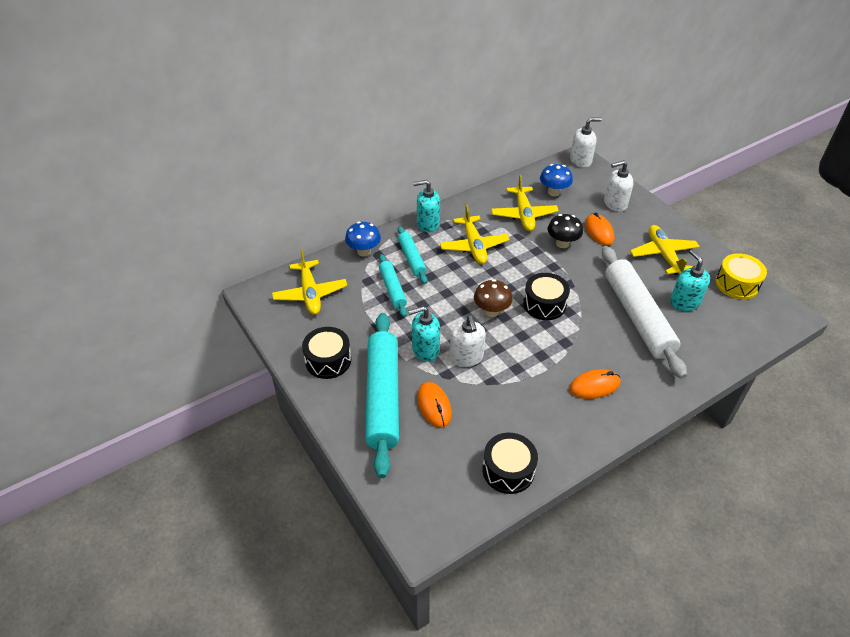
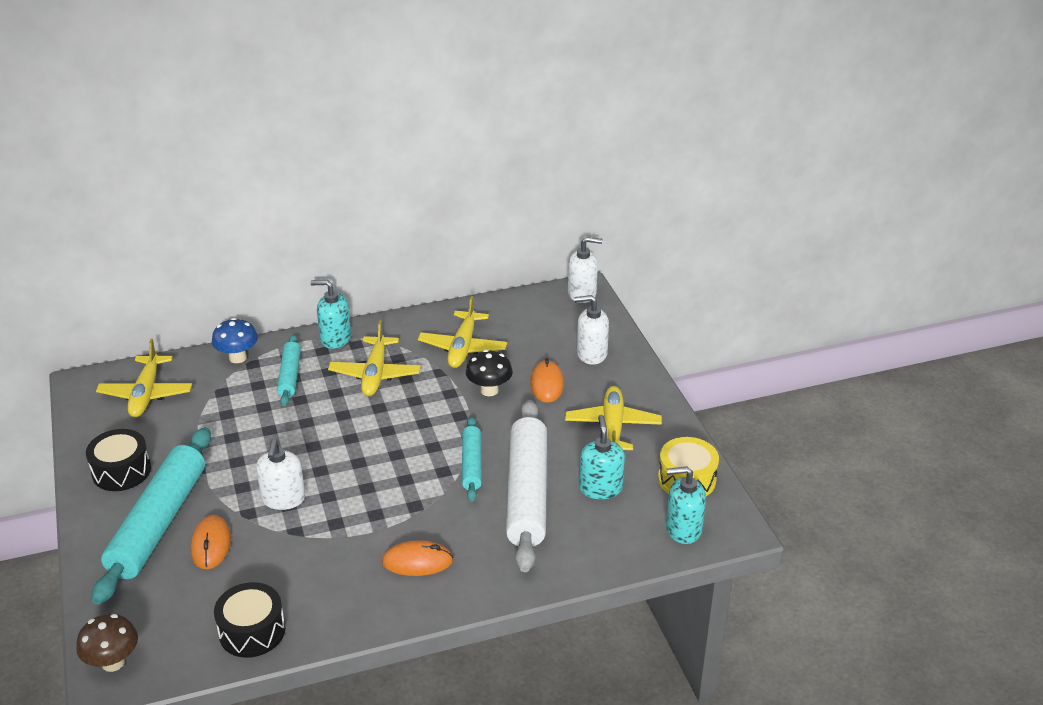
camera: 15 degrees right, 10 degrees down
turquoise rolling pin [379,254,407,317] -> turquoise rolling pin moved to [462,417,482,501]
turquoise soap dispenser [408,306,440,362] -> turquoise soap dispenser moved to [666,466,706,544]
brown mushroom [474,279,512,317] -> brown mushroom moved to [76,614,138,672]
black drum [523,273,570,320] -> none
blue mushroom [540,164,573,196] -> none

